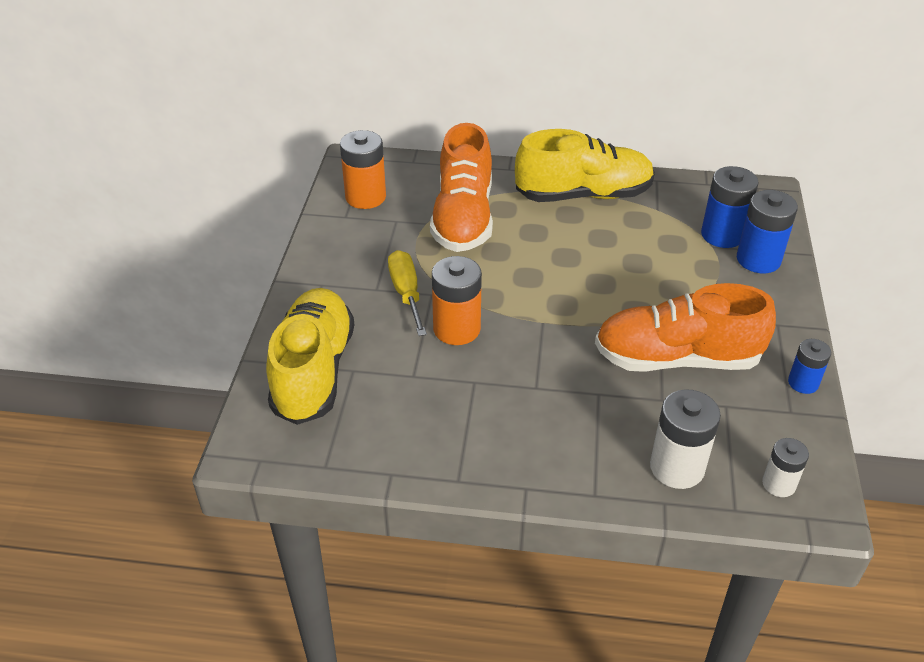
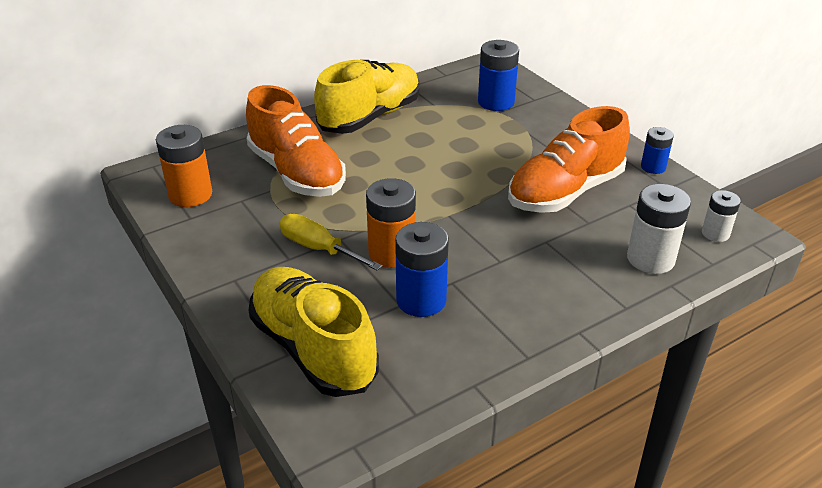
camera: 40 degrees left, 5 degrees down
blue battery [737,190,798,273] -> blue battery moved to [395,222,449,317]

